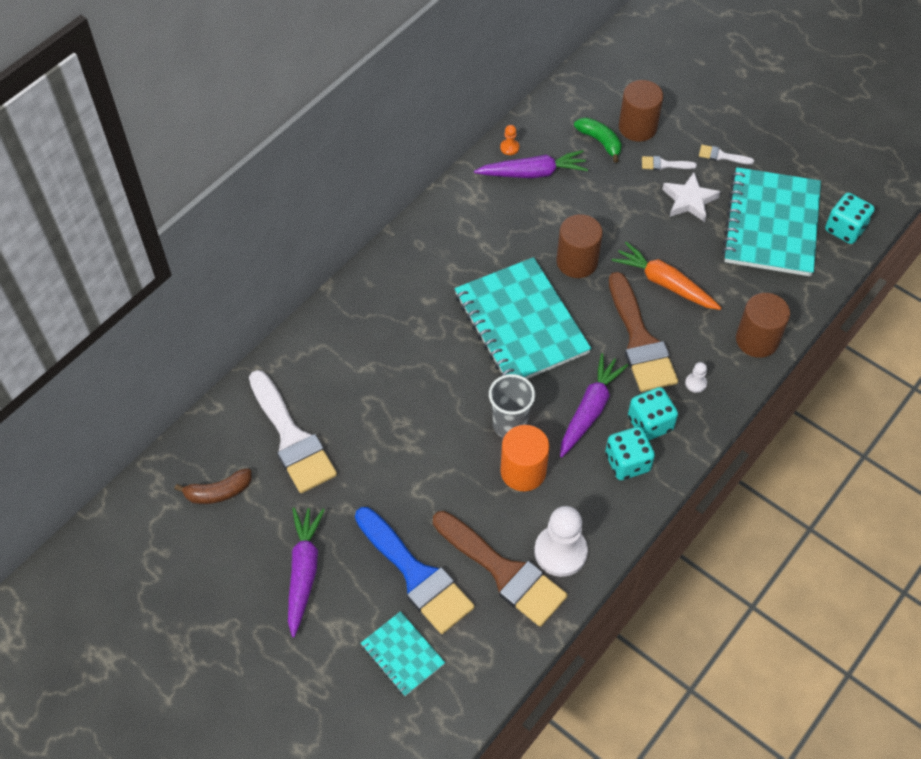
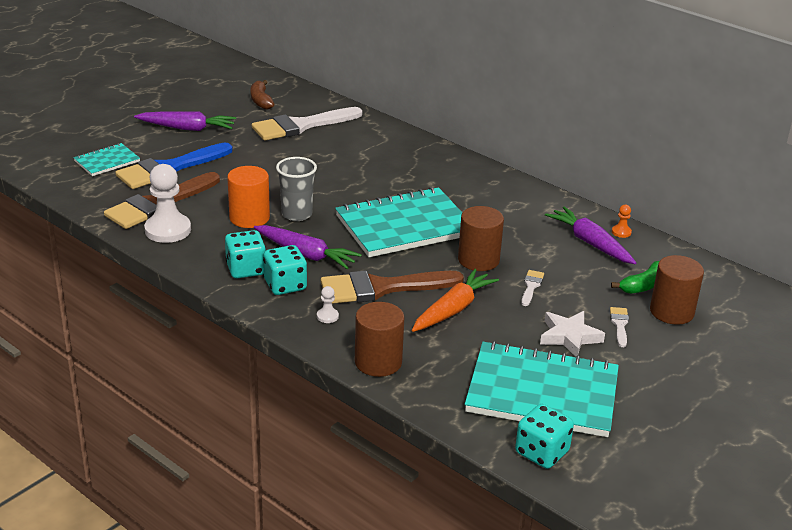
camera: 90 degrees right, 25 degrees down
purple carrot [474,150,588,178] -> purple carrot turned 150 degrees clockwise [545,206,637,264]
white brush [699,145,754,165] -> white brush moved to [521,270,544,306]

